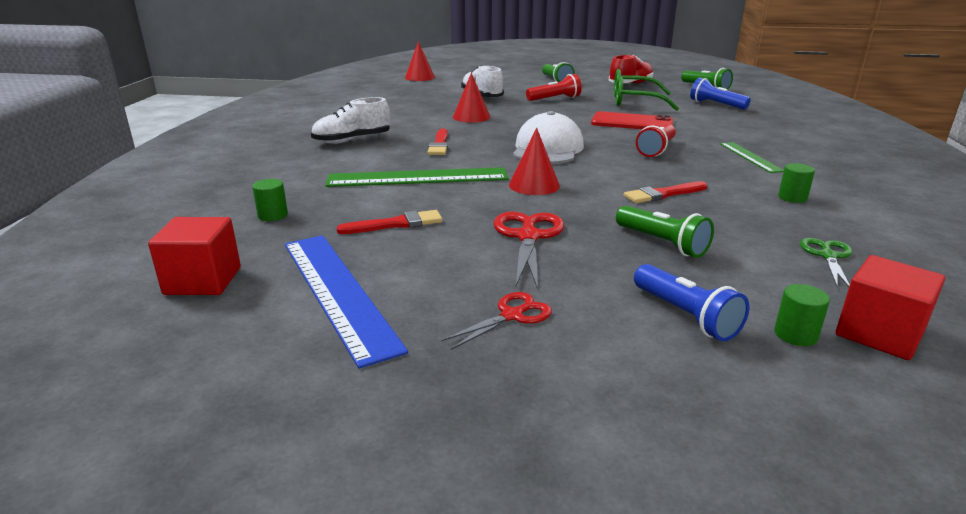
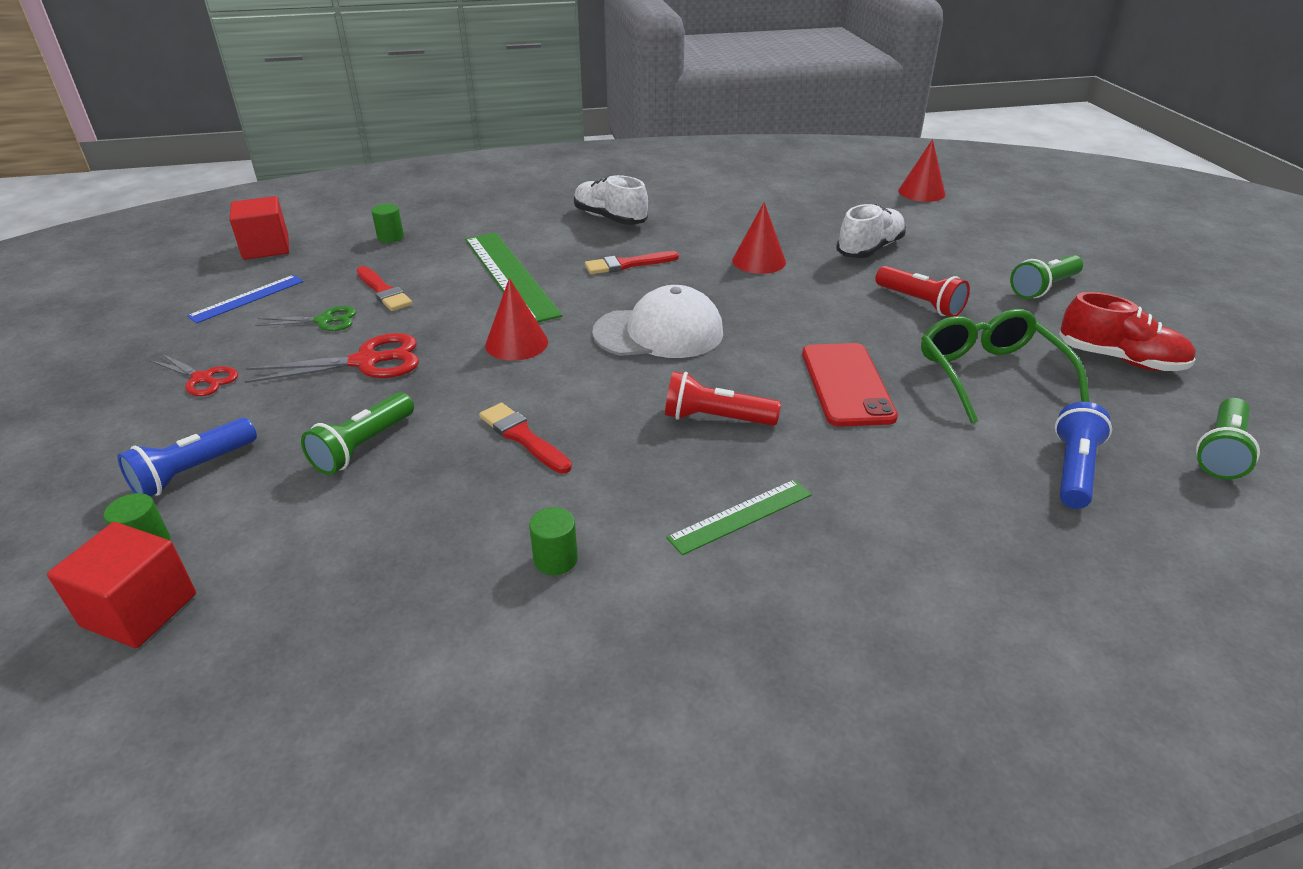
camera: 70 degrees right, 10 degrees up
blue ruler [285,235,408,369] -> blue ruler [187,275,304,323], size x0.54
green scissors [800,238,852,287] -> green scissors moved to [255,306,357,331]

